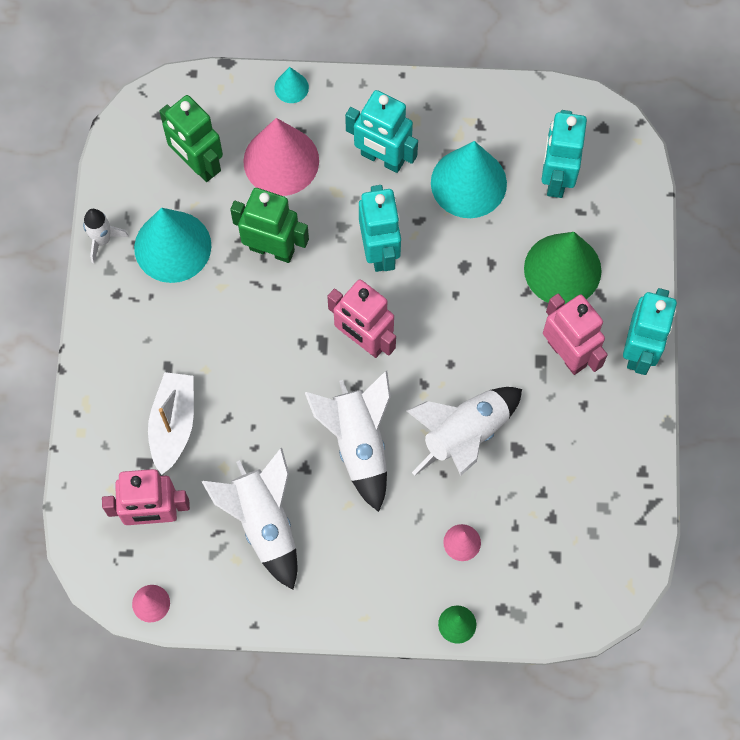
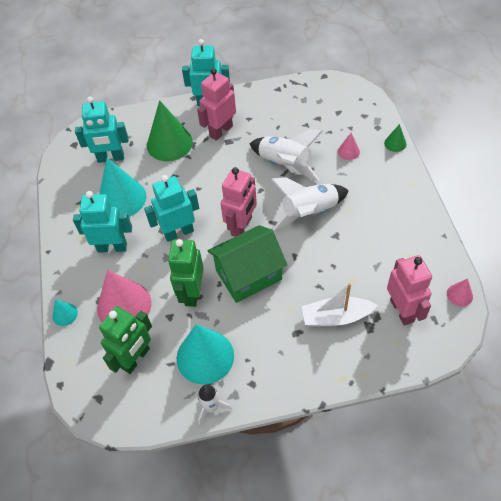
camera: 100 degrees left, 15 degrees down
white rocket [201,448,297,590] -> none
turquoise robot [345,90,418,173] -> turquoise robot turned 105 degrees counterclockwise [73,191,132,253]
none -> green house [207,225,288,303]

